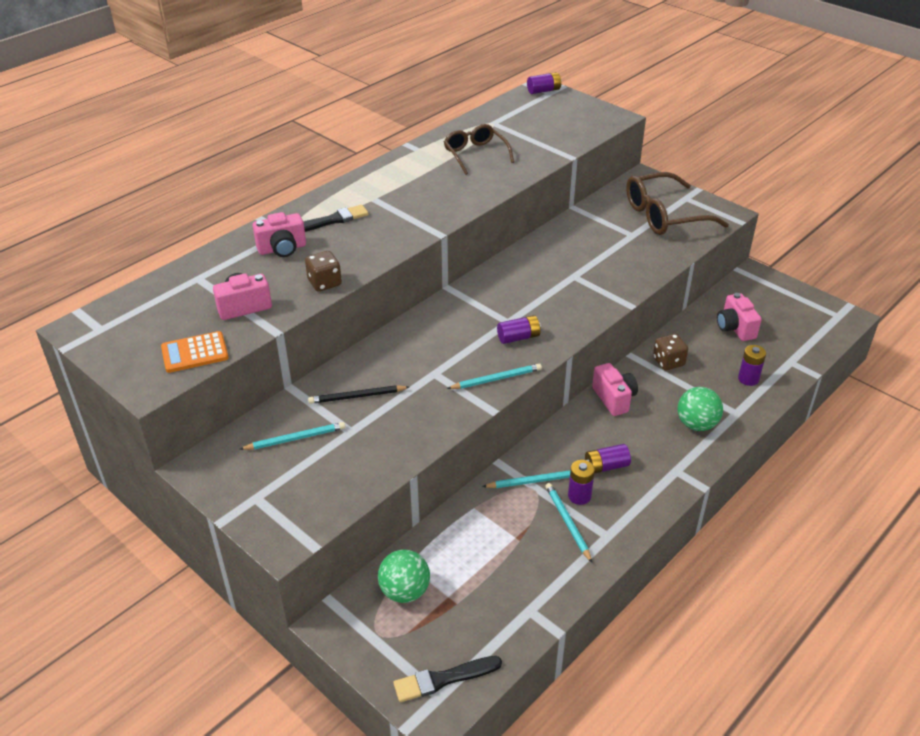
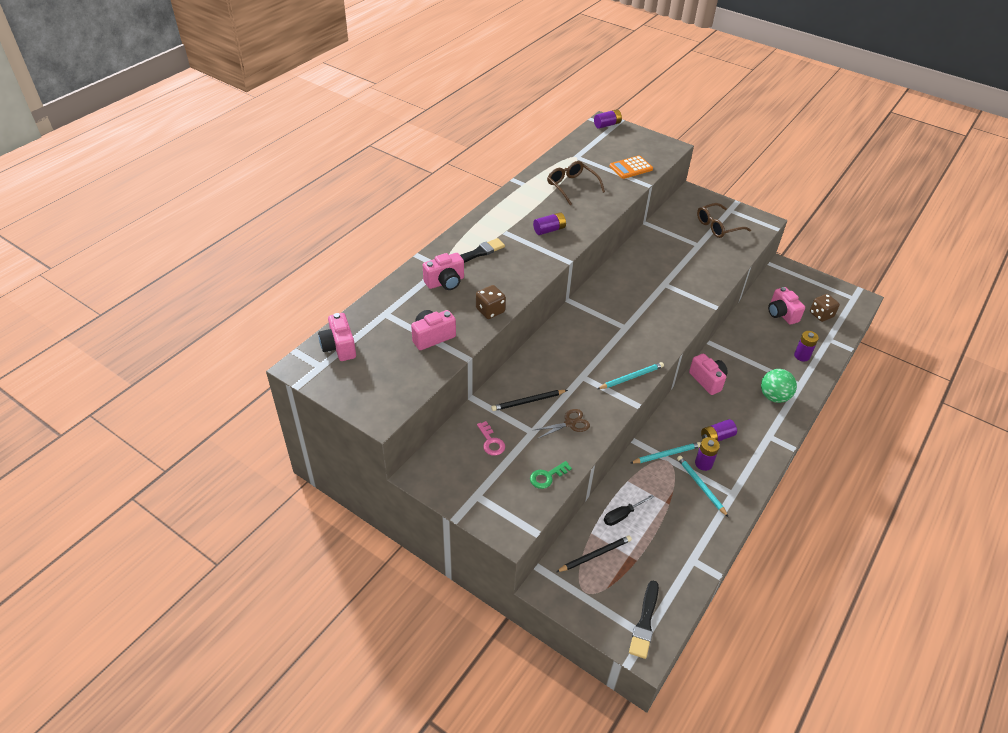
camera: 10 degrees left, 5 degrees up
orange calculator [161,331,229,373] -> orange calculator moved to [609,155,653,179]
turquoise pencil [240,422,346,450] -> pink key [477,421,505,456]
green ball [378,550,430,603] -> black pencil [556,535,632,572]
black brush [393,656,502,702] -> black brush turned 45 degrees counterclockwise [629,581,659,659]
purple battery [497,315,541,344] -> purple battery moved to [533,212,566,235]
brown glasses [626,172,729,235] -> brown glasses [697,203,751,238], size x0.65
brown dice [653,334,688,370] -> brown dice moved to [810,294,840,322]
none -> pink camera [318,313,356,361]
none -> green key [530,461,572,489]
none -> brown scissors [535,409,590,439]
none -> black screwdriver [604,495,654,526]

